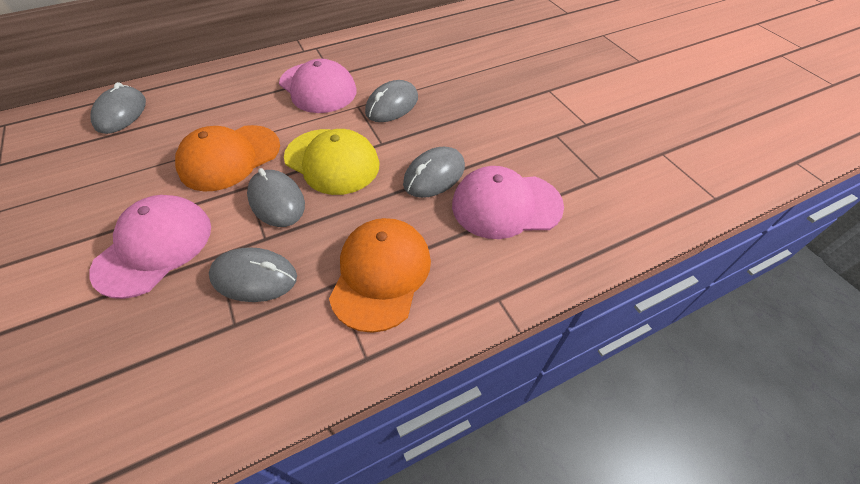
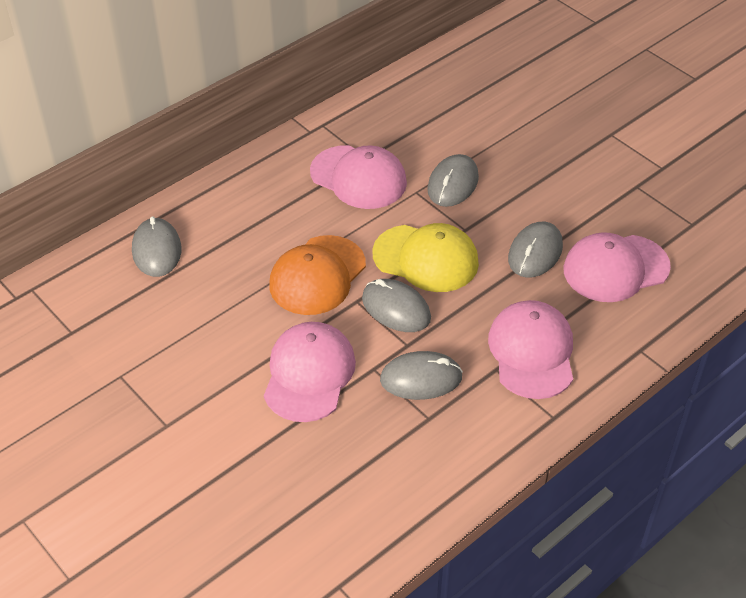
camera: 15 degrees left, 5 degrees down
orange cap [329,218,431,333] -> pink cap [488,300,573,399]

